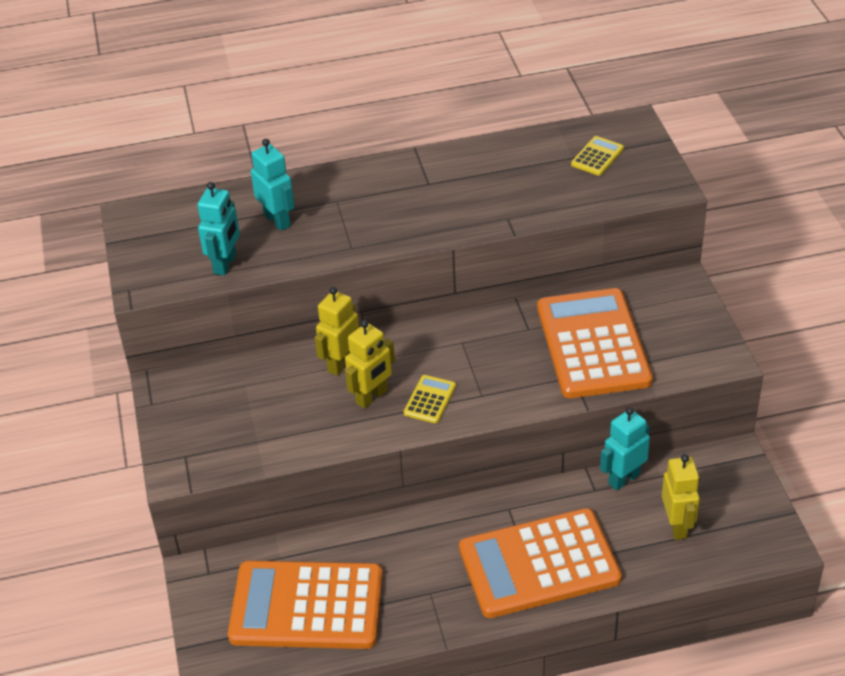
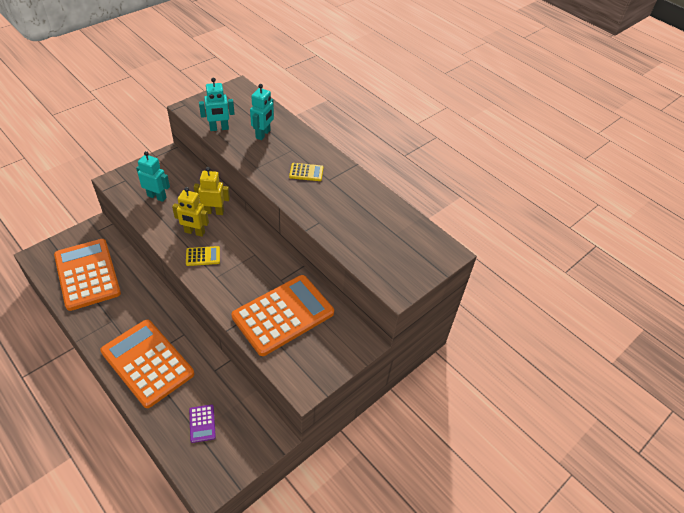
camera: 55 degrees right, 5 degrees up
yellow calculator [571,136,624,176] -> yellow calculator moved to [289,163,324,181]
turquoise robot [600,407,650,490] -> turquoise robot moved to [136,151,170,202]
yellow robot [662,454,700,540] -> purple calculator [189,405,216,443]

